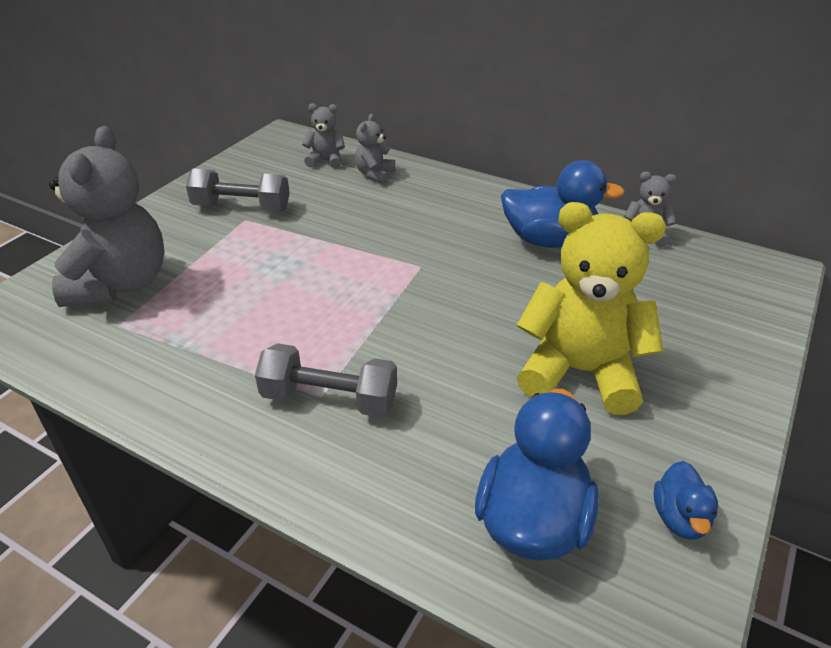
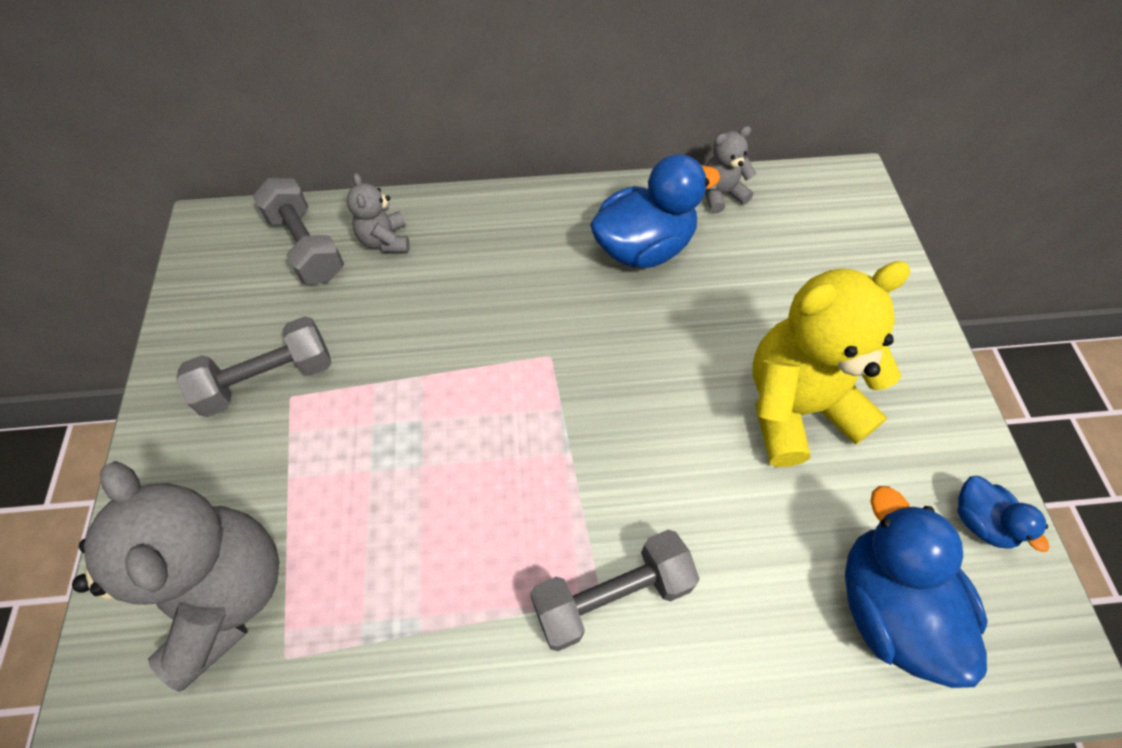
camera: 35 degrees left, 20 degrees up
grey teddy bear [302,103,345,169] -> grey dumbbell [253,178,344,284]

